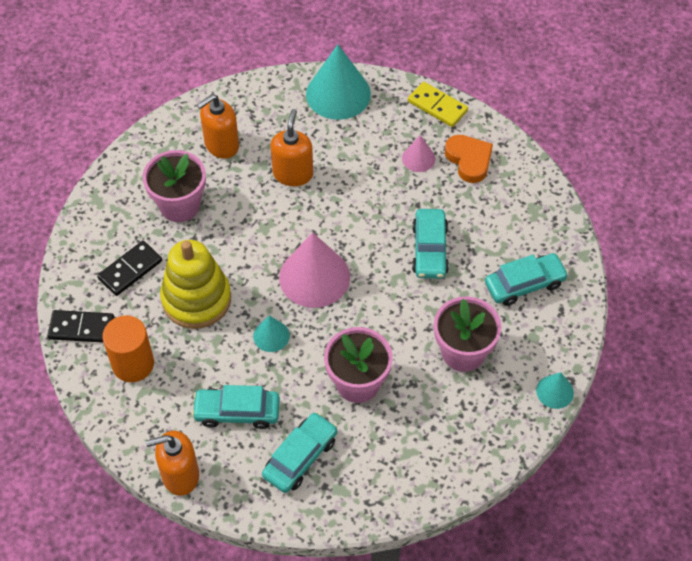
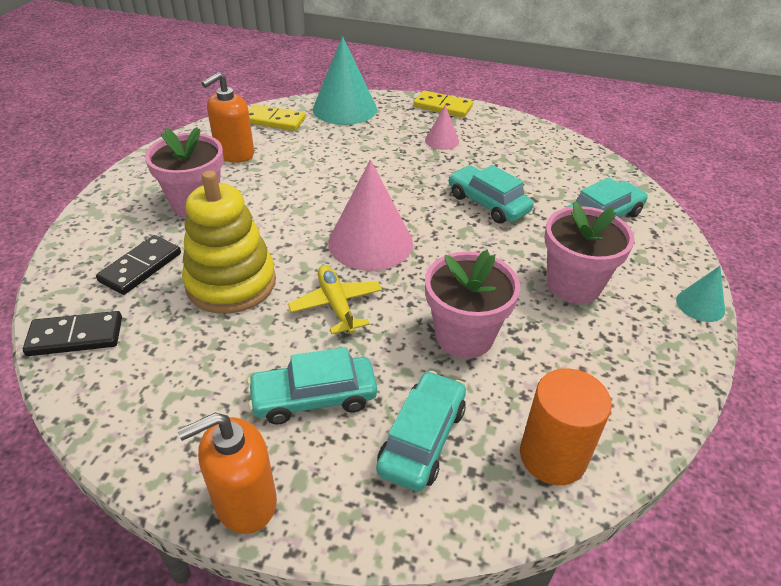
camera: 15 degrees left, 15 degrees down
orange cylinder [102,316,154,382] -> orange cylinder moved to [520,368,612,485]
turquoise cone [253,315,290,352] -> yellow plane [288,265,382,334]
orange soap dispenser [270,109,313,186] -> none
turquoise car [412,209,449,279] -> turquoise car turned 150 degrees clockwise [448,165,534,224]
orange heart [445,135,493,183] -> none
none -> yellow domino [248,104,306,131]

